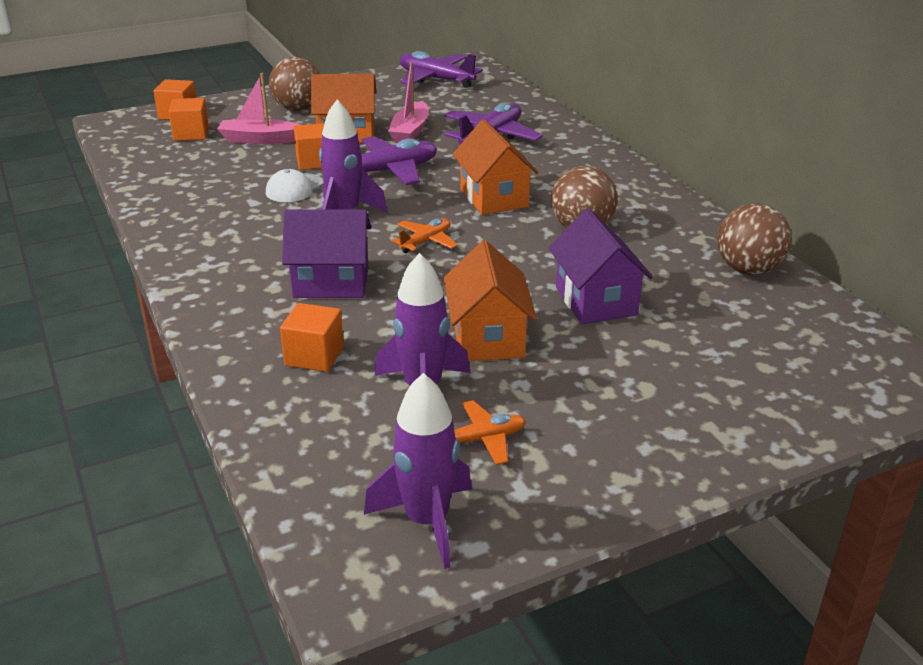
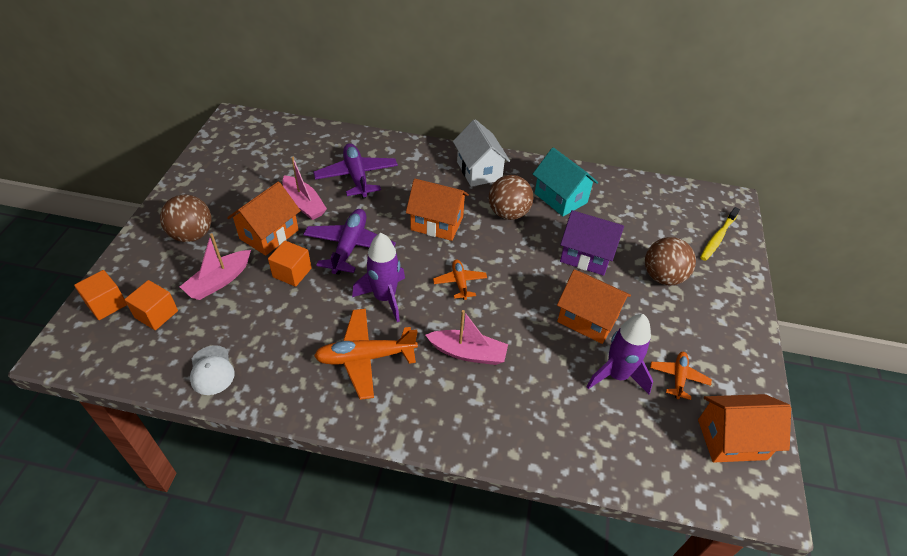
camera: 55 degrees left, 15 degrees up
white cap [266,169,323,202] -> white cap moved to [190,345,235,395]
orange cube [280,303,344,372] -> none
purple house [282,209,371,298] -> pink boat [426,310,508,365]
purple rocket [364,373,472,569] -> orange house [698,394,791,462]
purple plane [400,51,483,88] -> none
brown ball [717,203,792,275] -> brown ball moved to [645,237,696,285]
none -> orange plane [314,309,418,400]
none -> white house [453,119,510,187]
none -> turquoise house [533,148,598,216]
none -> yellow toothbrush [700,207,740,261]

